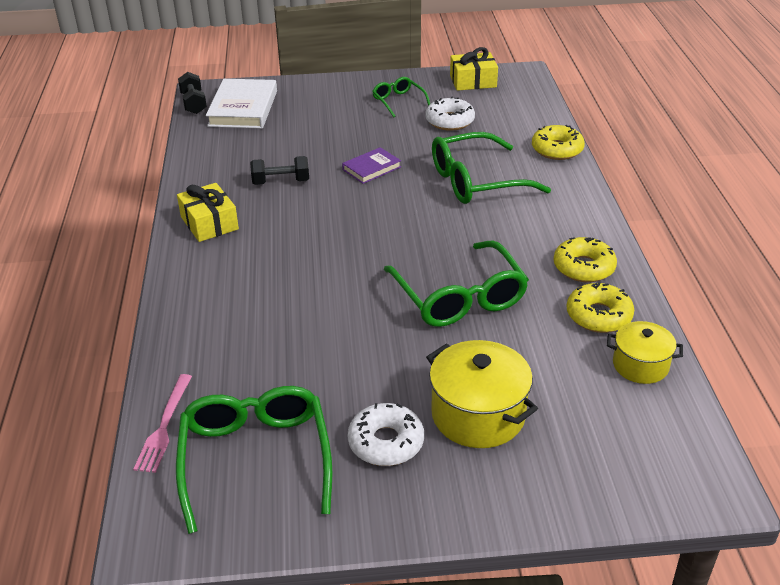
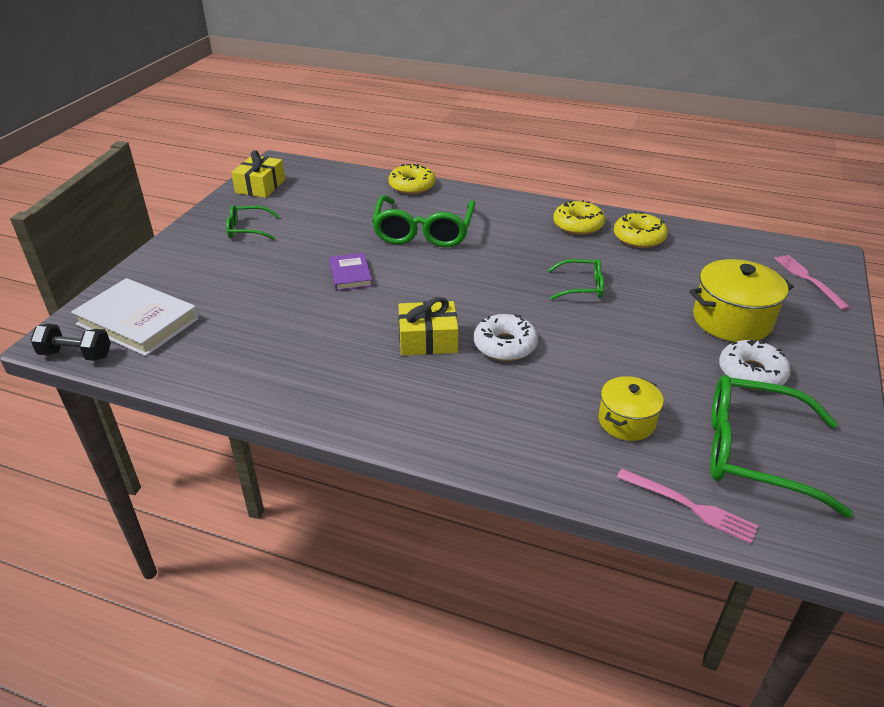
camera: 65 degrees left, 0 degrees up
yellow gift [177,183,239,242] -> yellow gift moved to [398,297,458,355]
black dumbbell [250,156,309,185] -> none
green glasses [384,241,529,327] -> green glasses [548,259,604,300], size x0.53
white donut [425,96,475,131] -> white donut moved to [474,314,538,361]
yellow pot [607,321,683,384] -> yellow pot moved to [598,376,664,441]
none -> pink fork [774,255,851,310]

